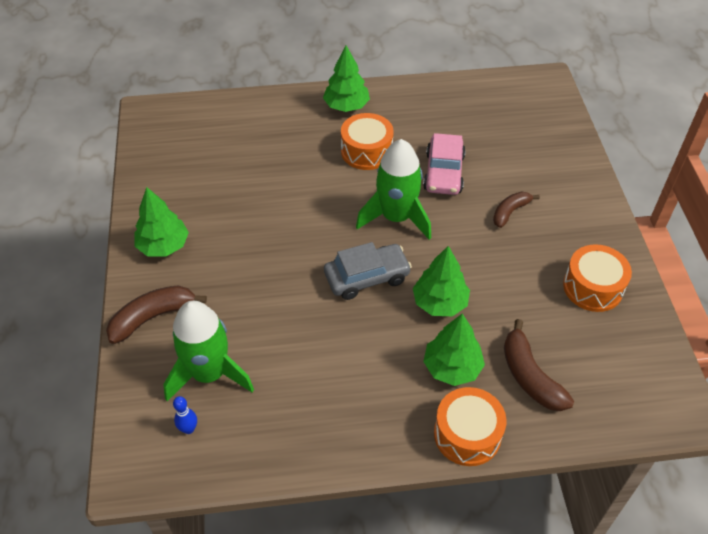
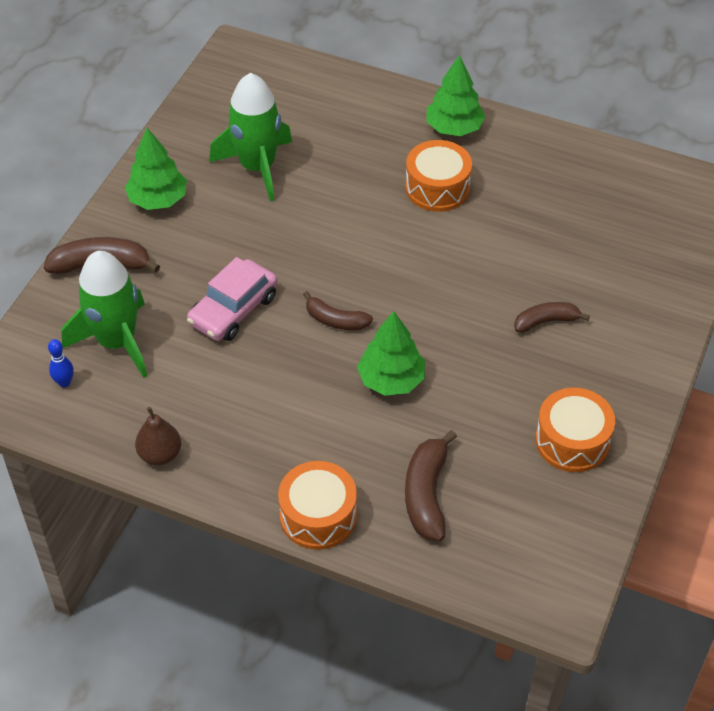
camera: 30 degrees right, 0 degrees up
grey car [324,242,412,300] -> brown banana [303,291,373,330]
green rocket [356,139,431,240] -> green rocket moved to [209,73,292,202]
pink car [423,133,466,195] -> pink car moved to [187,257,278,341]
green tree [423,313,485,386] -> none
none -> brown pear [135,407,181,465]

